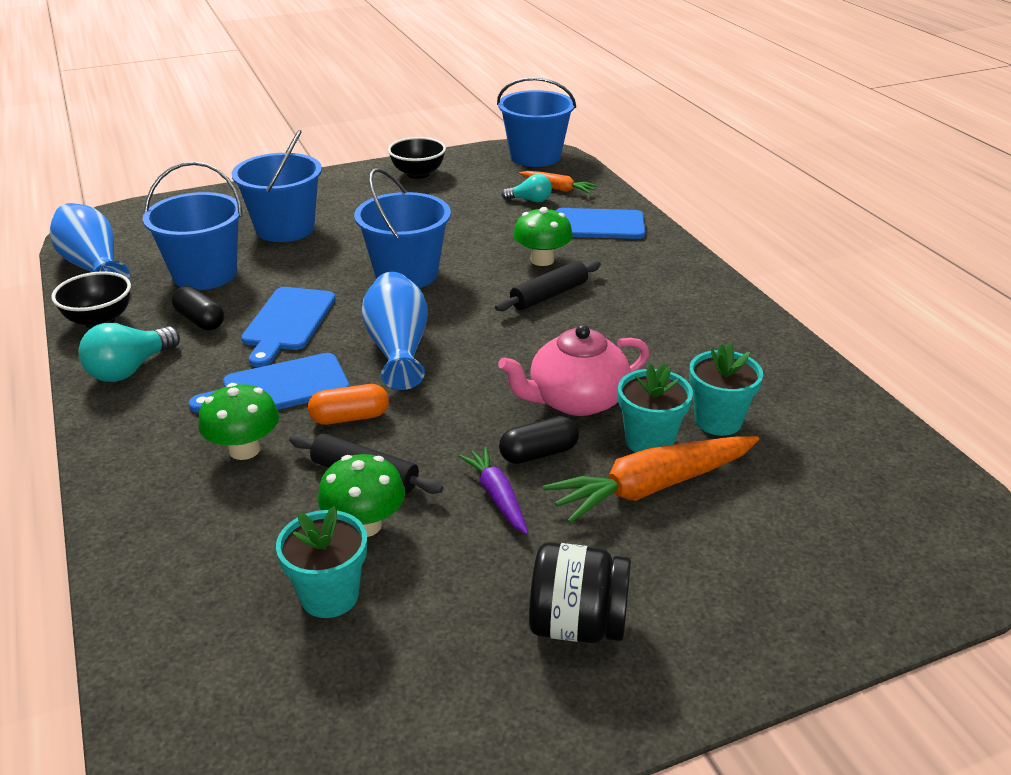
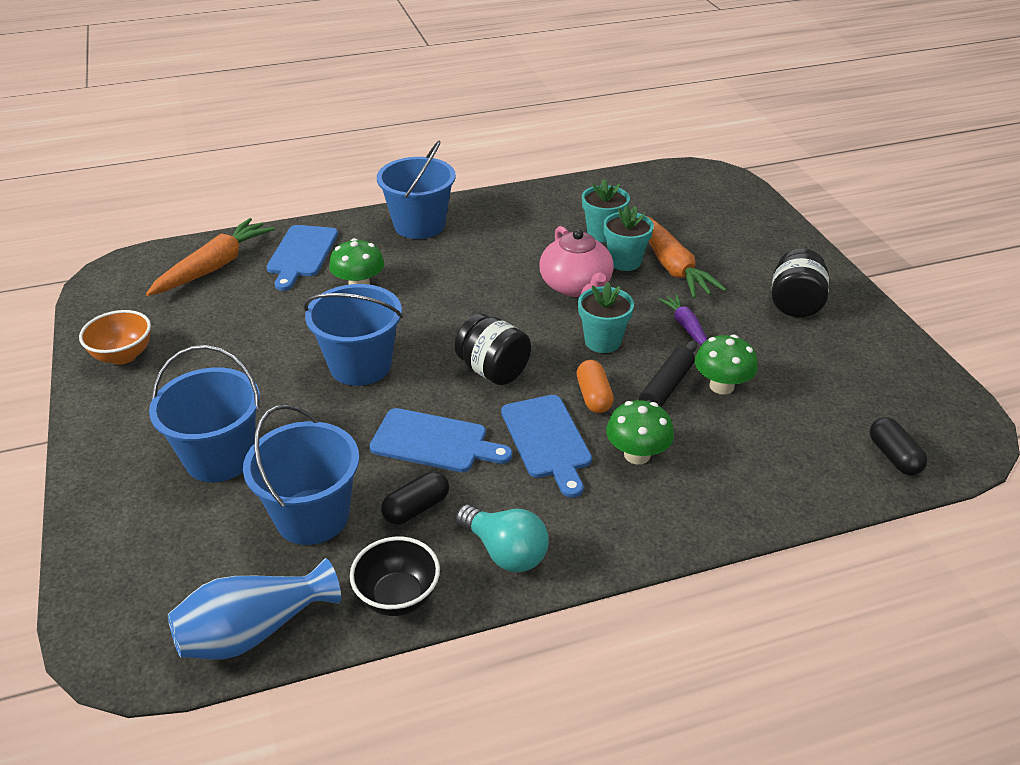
camera: 85 degrees left, 5 degrees up
turquoise flower pot [276,507,367,618] -> turquoise flower pot moved to [578,282,634,353]
blue vase [362,272,428,390] -> black jar [455,314,531,385]
black bowl [388,137,446,179] -> orange bowl [79,310,151,365]
purple carrot [459,447,528,535] -> purple carrot turned 90 degrees clockwise [658,294,707,346]
black rolling pin [495,260,601,311] -> none
blue bucket [497,77,576,167] -> blue bucket moved to [377,141,456,239]
black capsule [499,416,579,464] -> black capsule moved to [870,417,927,475]
turquoise light bulb [502,174,552,202] -> none
orange carrot [519,171,598,194] -> orange carrot [146,218,275,296], size x1.79

